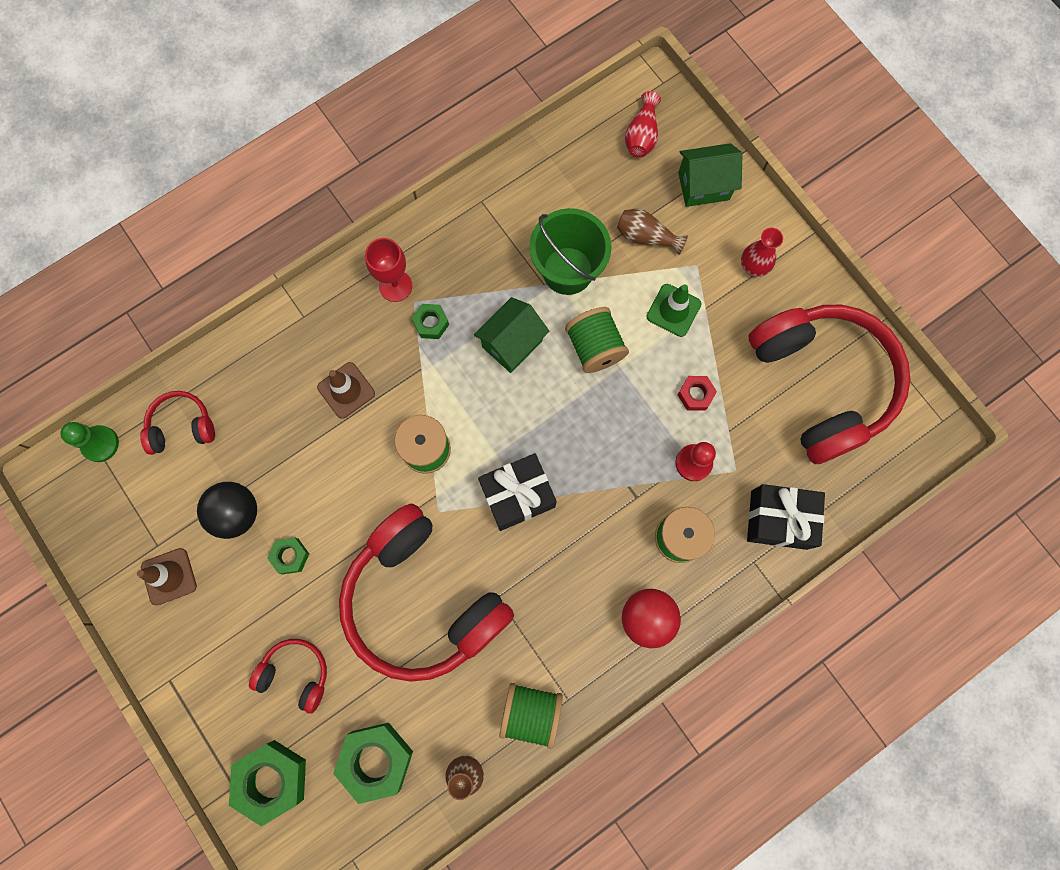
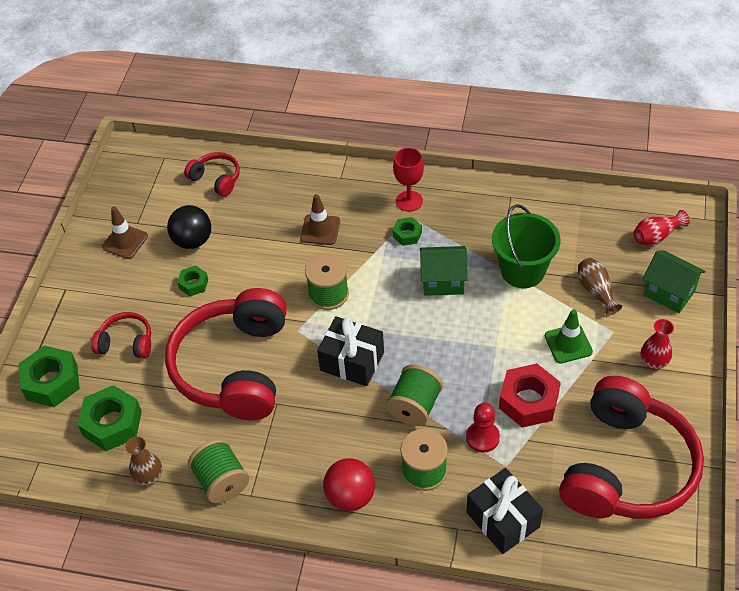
camera: 50 degrees right, 25 degrees down
green pawn [60,422,119,462] -> none
red headphones [249,639,327,714] -> red headphones turned 60 degrees counterclockwise [91,312,151,358]
green spool [565,307,629,373] -> green spool moved to [386,365,443,426]
red nut [678,376,717,411] -> red nut [499,363,561,428], size x1.88

